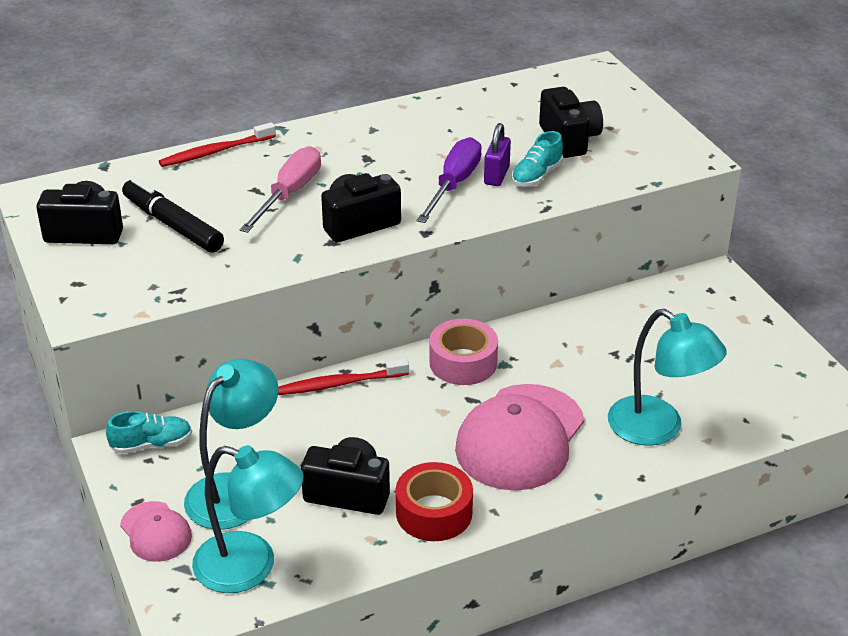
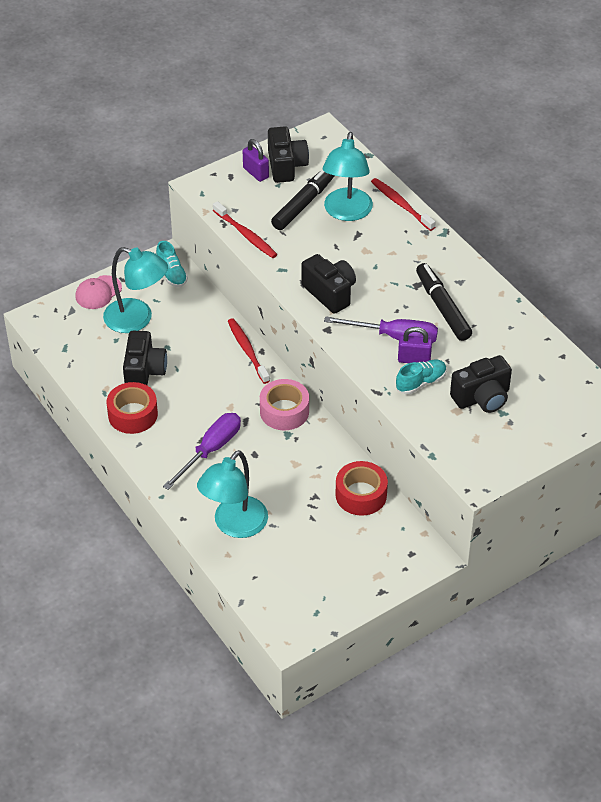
camera: 80 degrees right, 10 degrees up
turquoise lamp [192,445,304,593] -> turquoise lamp moved to [323,132,373,221]
pink screwdriver [239,146,321,233] -> none
pink cap [455,384,584,491] -> purple screwdriver [163,413,241,490]
turquoise shoe [511,131,563,187] -> turquoise shoe turned 120 degrees clockwise [396,360,447,394]
none -> red toothbrush [213,201,277,258]
none -> purple padlock [243,139,269,182]
none -> red tape [335,461,388,516]
none -> black marker [416,263,472,341]

